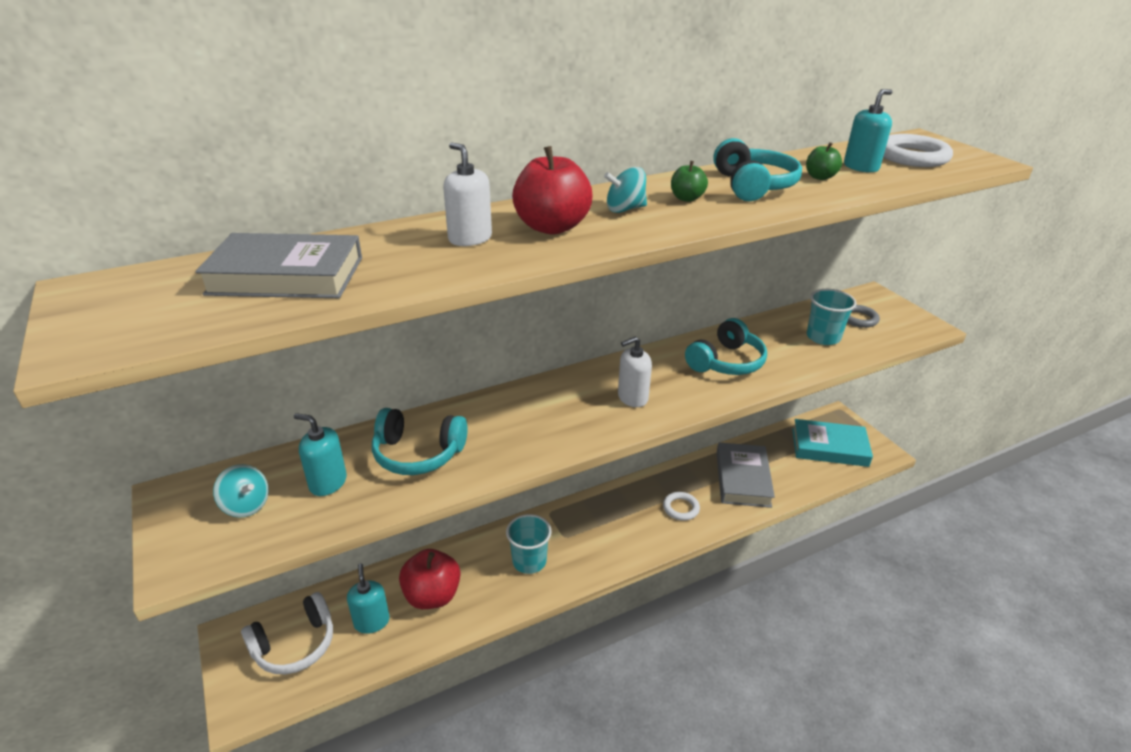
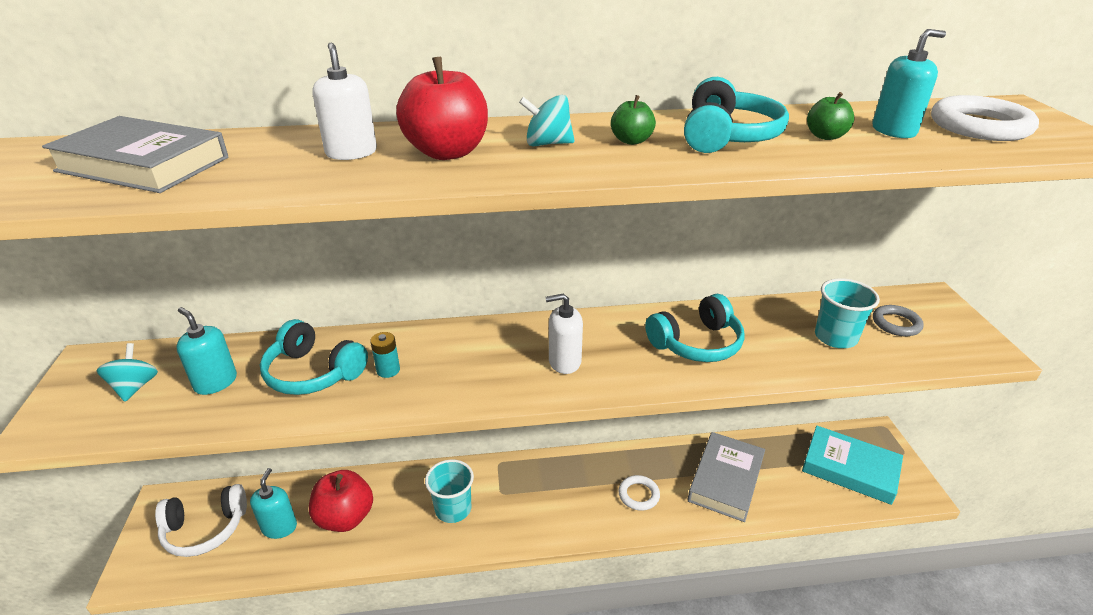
camera: 20 degrees right, 0 degrees up
turquoise spinning top [213,464,269,518] -> turquoise spinning top turned 150 degrees counterclockwise [97,343,158,402]
none -> turquoise battery [370,332,400,378]

